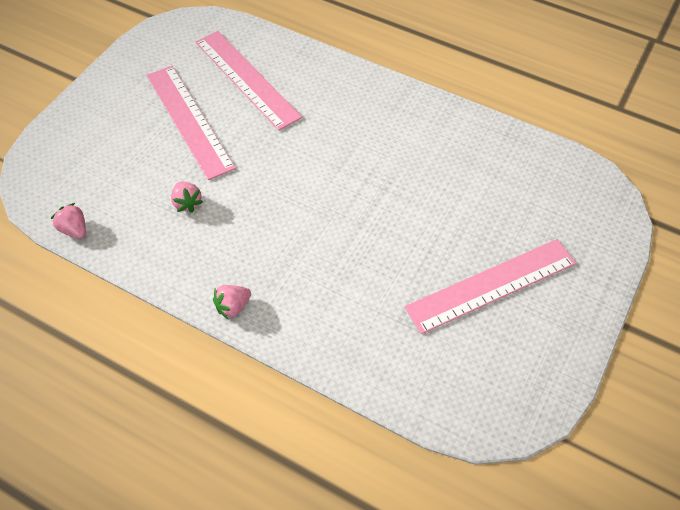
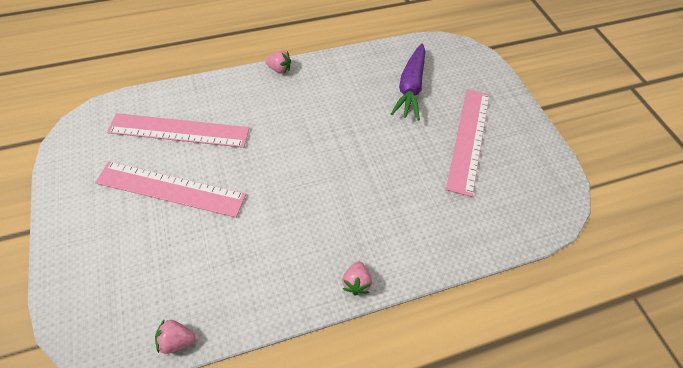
camera: 50 degrees left, 0 degrees up
pink strawberry [171,182,203,213] -> pink strawberry moved to [265,51,291,74]
none -> purple carrot [391,43,425,121]

